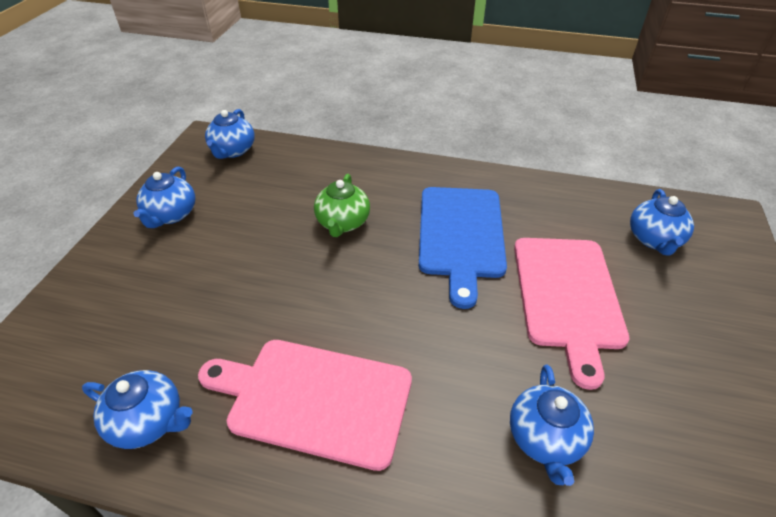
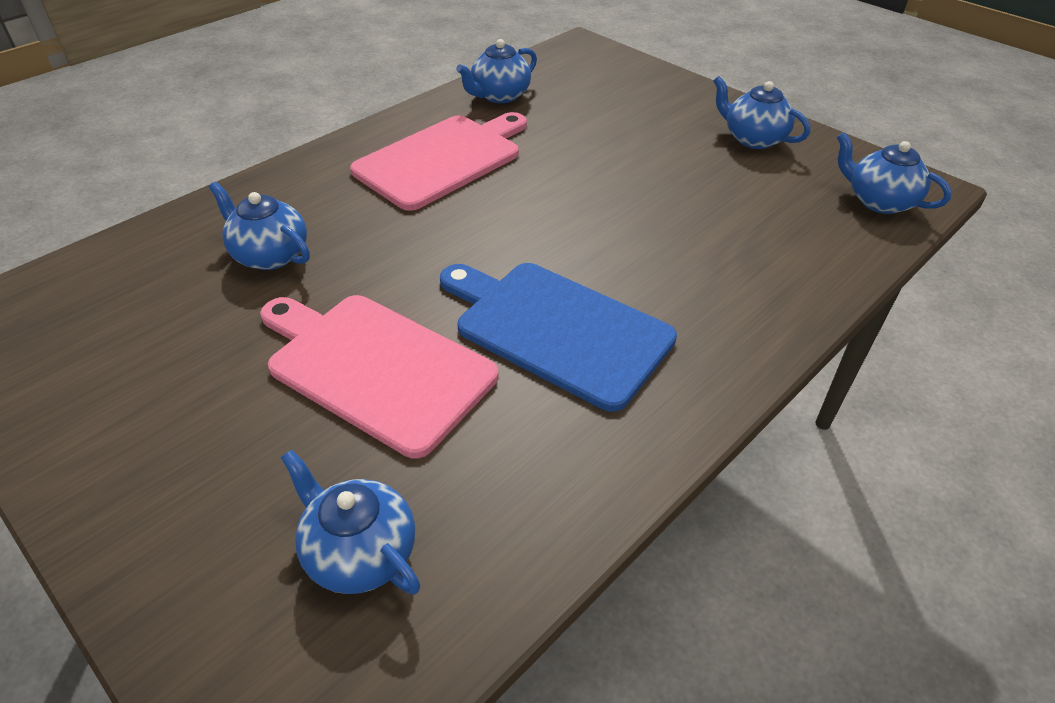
camera: 120 degrees right, 0 degrees up
green teapot [314,174,370,237] -> none

